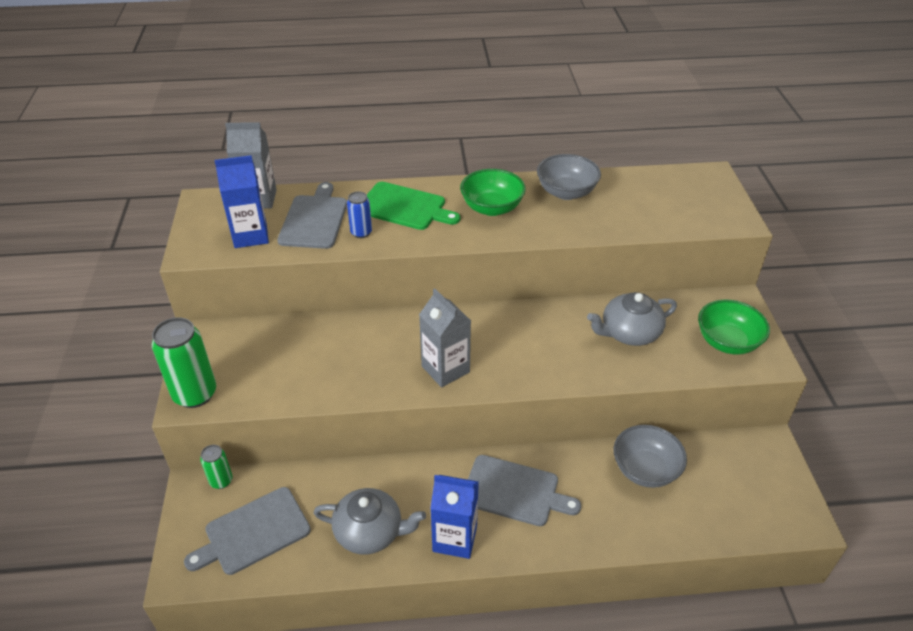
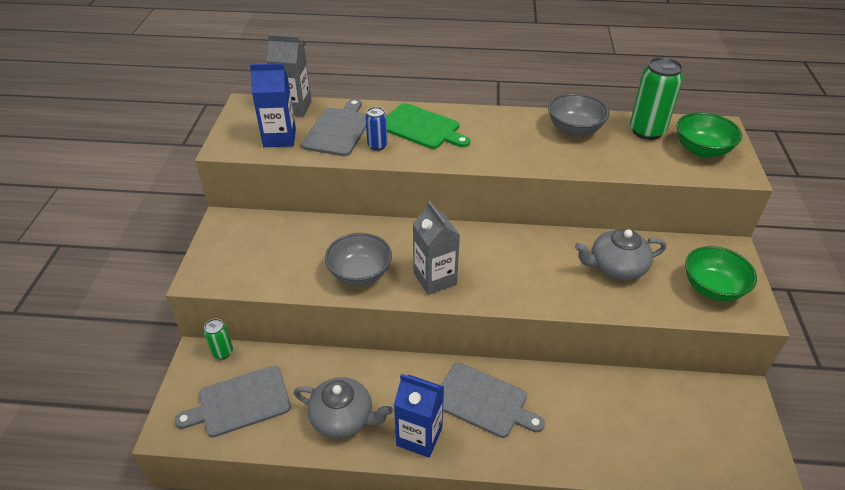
camera: 10 degrees right, 0 degrees up
green can [152,317,216,408] -> green can moved to [630,57,683,140]
green bowl [460,169,526,216] -> green bowl moved to [676,112,742,158]
grey bowl [614,425,687,488] -> grey bowl moved to [325,233,392,286]

